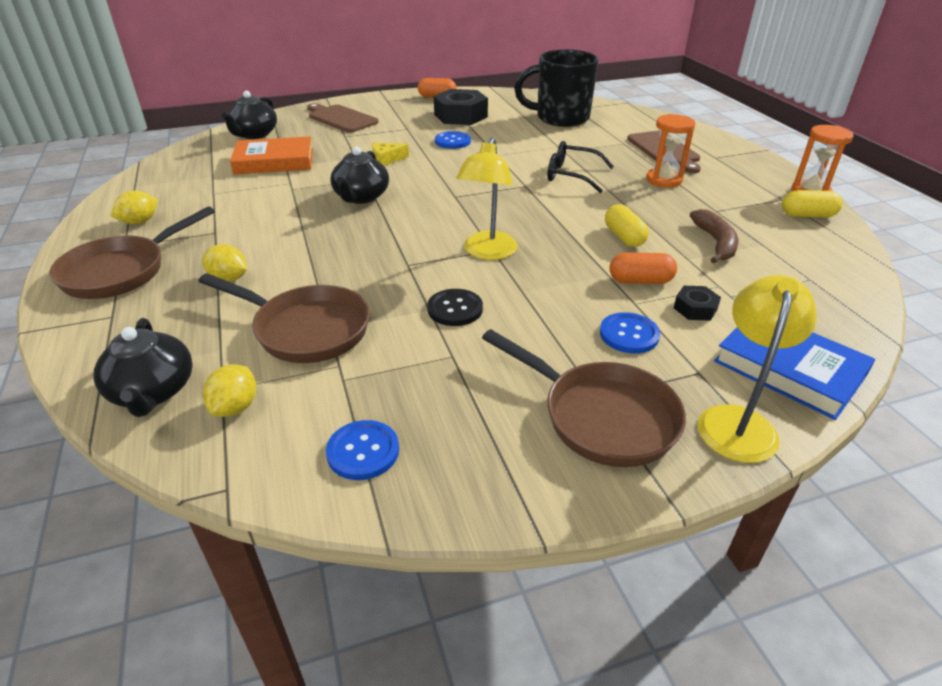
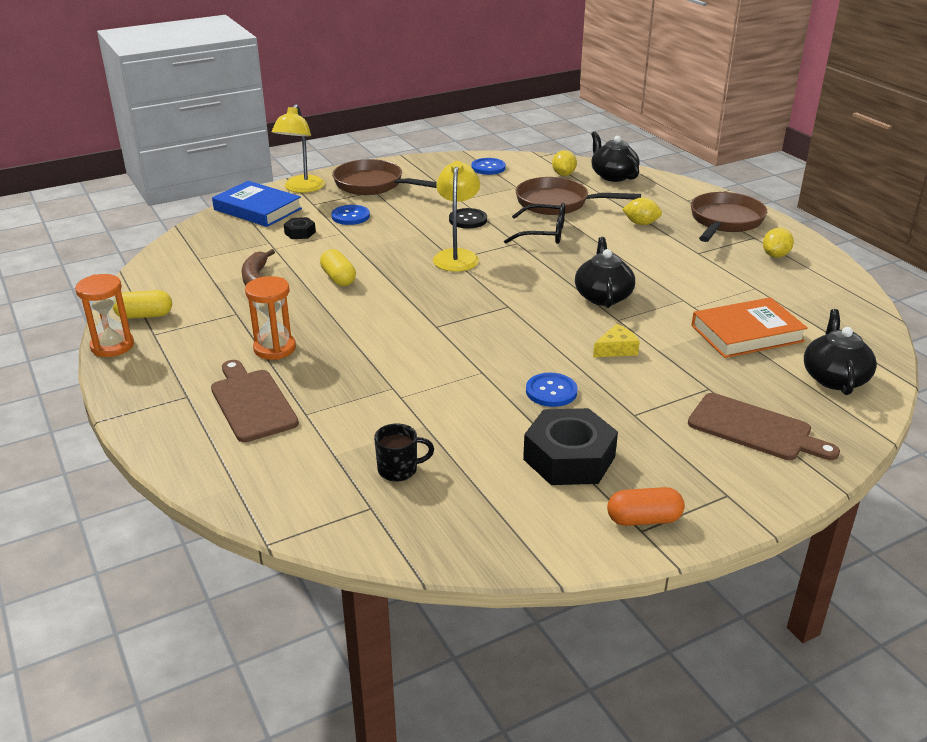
camera: 170 degrees right, 5 degrees down
black mug [514,50,599,127] -> black mug [374,423,434,482], size x0.44
black glasses [547,141,614,193] -> black glasses moved to [504,203,565,244]
orange capsule [610,252,677,284] -> none

